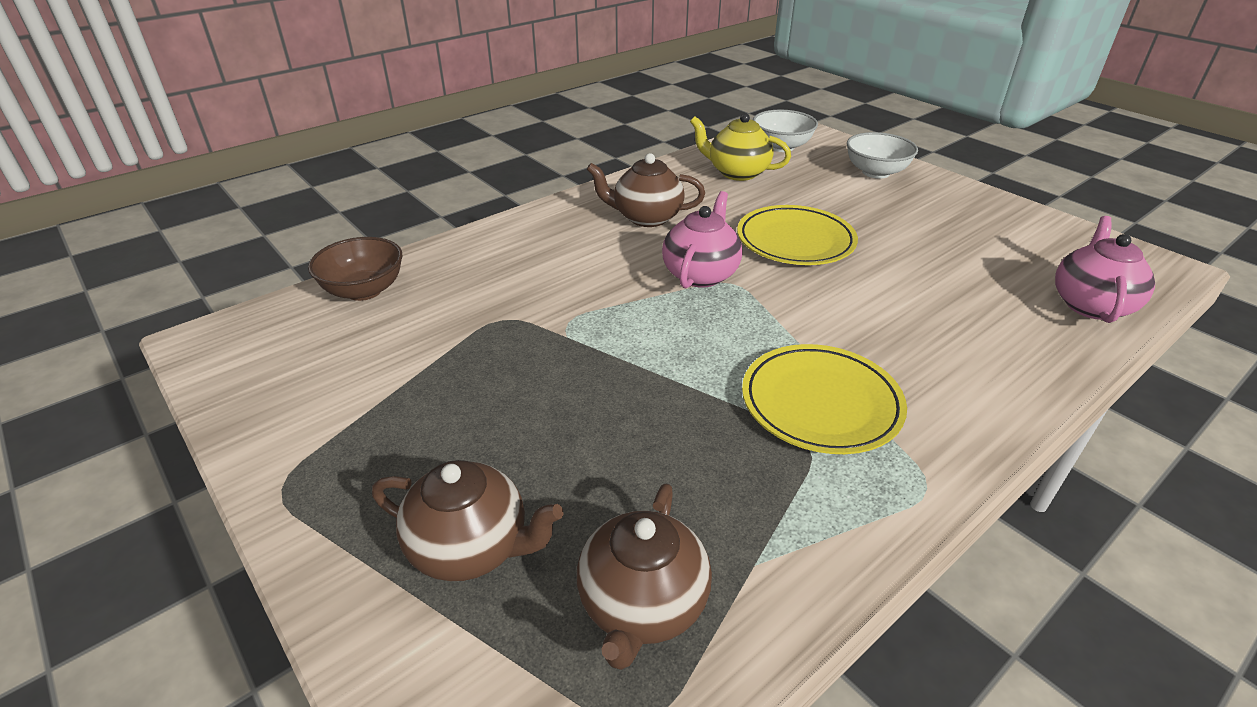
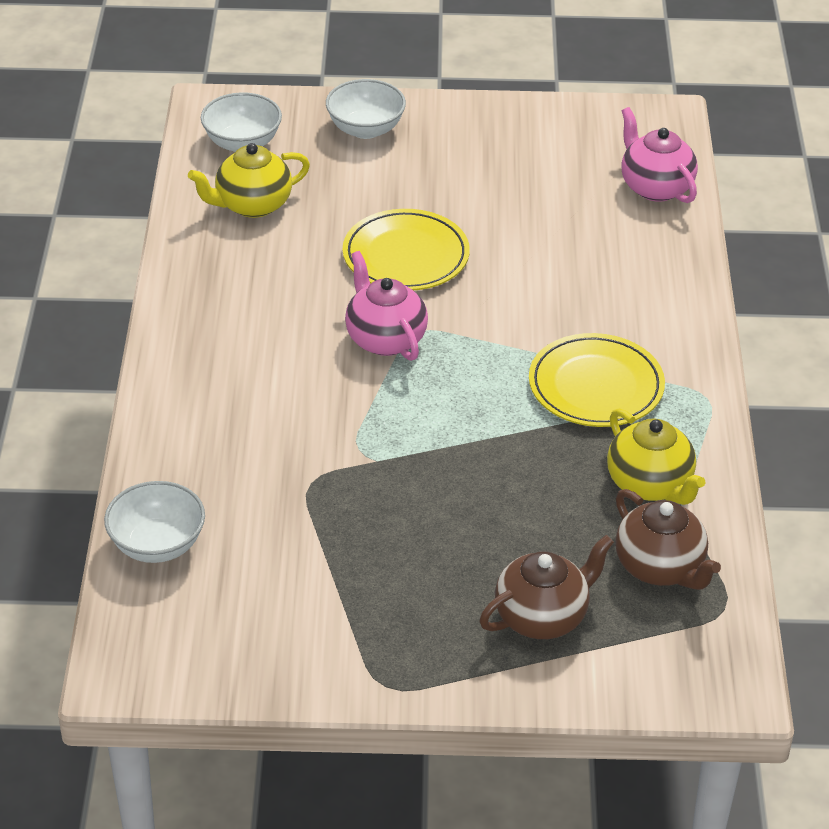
camera: 50 degrees left, 5 degrees up
brown bowl [308,237,402,301] -> white bowl [104,481,205,563]
brown teapot [586,153,705,227] -> none
none -> yellow teapot [607,408,705,505]

